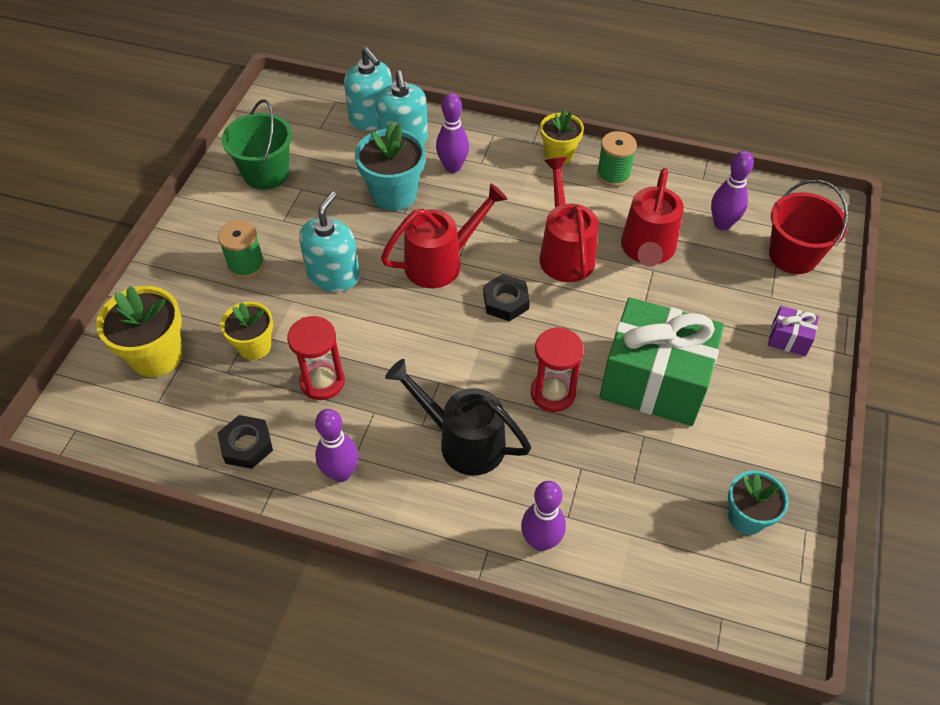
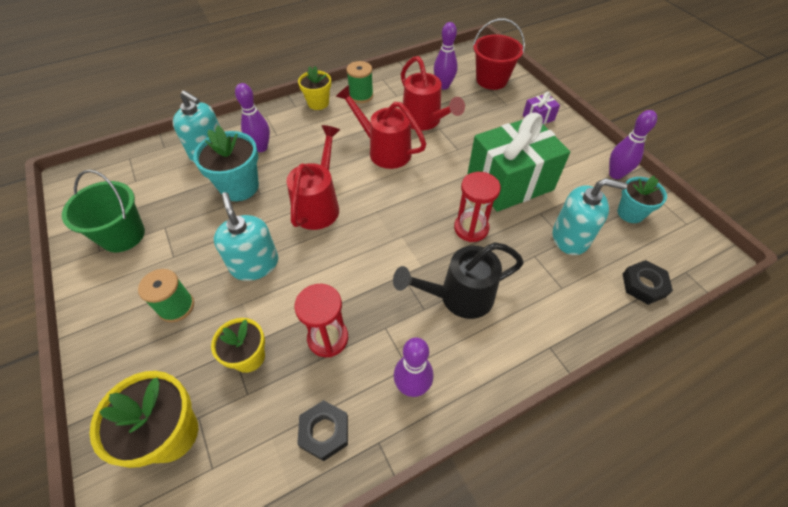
camera: 45 degrees left, 0 degrees up
turquoise soap dispenser [344,47,392,131] -> turquoise soap dispenser moved to [553,178,627,255]
black nut [483,274,530,321] -> black nut moved to [623,260,673,305]
purple bowling pin [521,481,566,551] -> purple bowling pin moved to [609,110,657,179]

